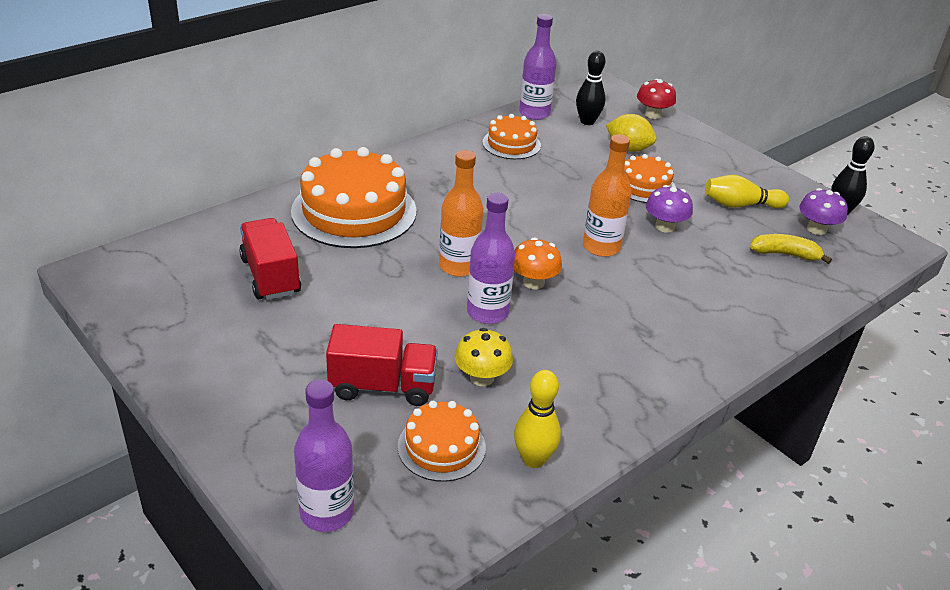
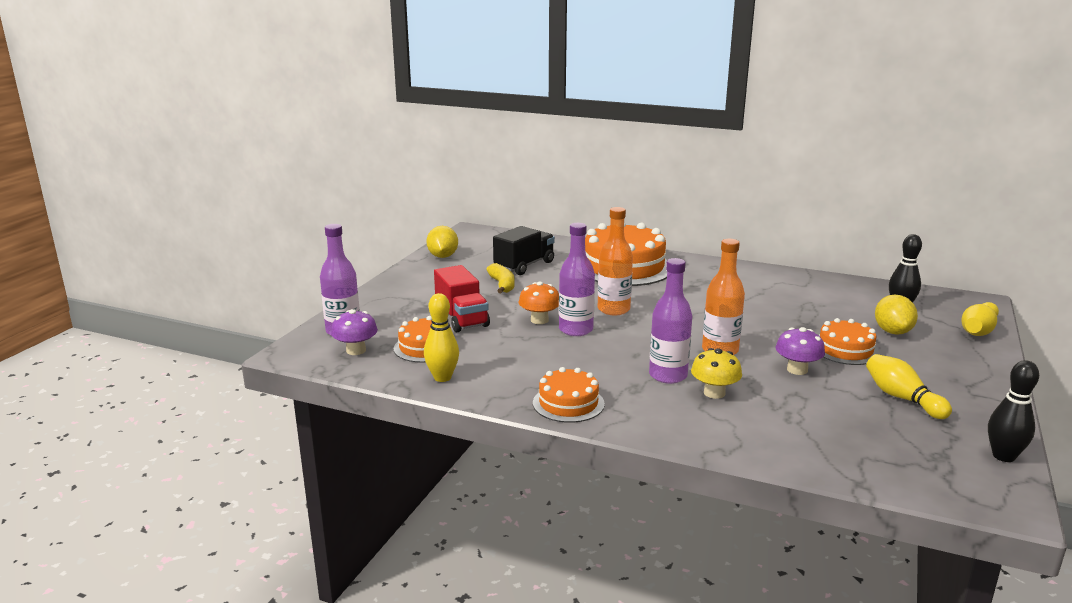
camera: 65 degrees right, 15 degrees down
red truck [239,218,301,300] -> black truck [493,226,555,275]
yellow mushroom [455,328,513,386] -> yellow mushroom moved to [691,348,742,399]
orange cake [482,114,541,159] -> orange cake moved to [533,367,605,423]
orange mushroom [514,237,562,289] -> orange mushroom moved to [519,281,559,324]
purple bottle [519,14,556,120] -> purple bottle moved to [649,258,692,384]
red mushroom [637,79,676,119] -> yellow bowling pin [961,302,999,336]
yellow banana [750,234,832,264] -> yellow banana moved to [486,263,515,293]
purple mushroom [799,188,848,235] -> purple mushroom moved to [331,309,378,355]
none -> yellow lemon [426,226,458,258]

